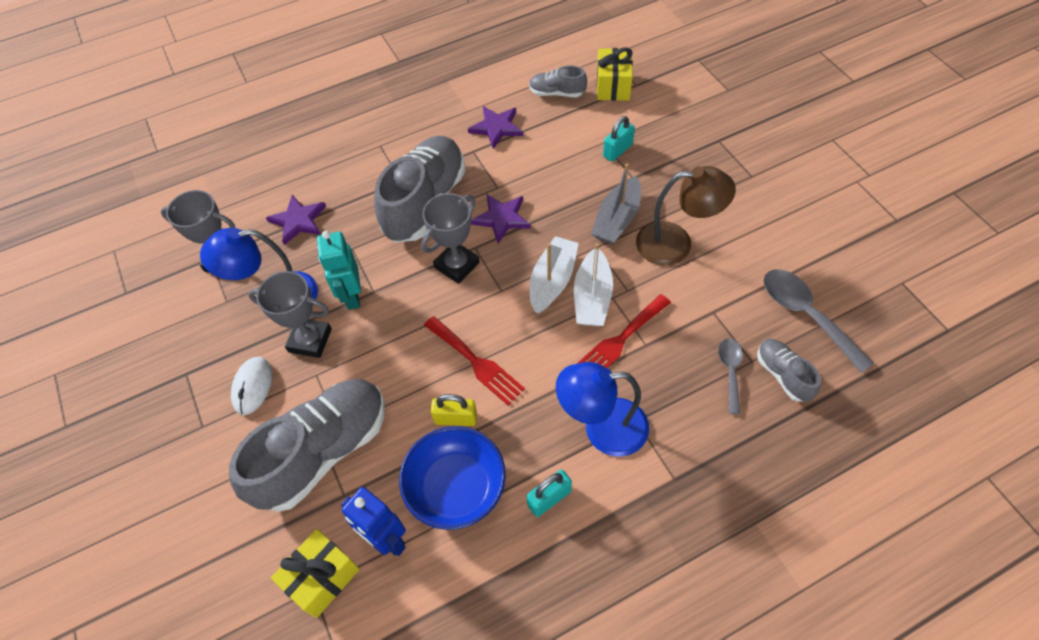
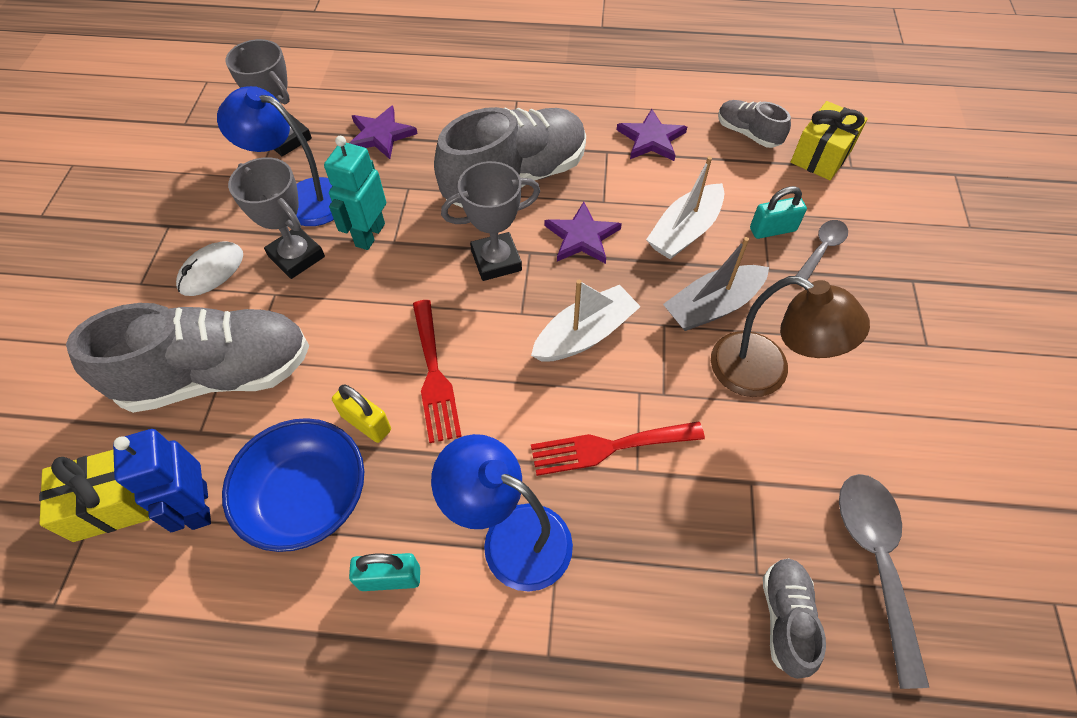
camera: 30 degrees right, 0 degrees up
white boat [574,243,613,326] -> white boat moved to [646,156,724,259]
grey spoon [718,338,743,414] -> grey spoon moved to [796,220,848,280]

